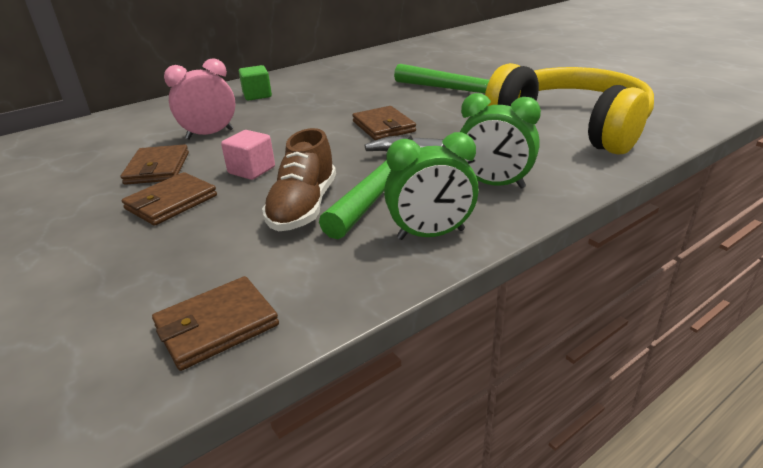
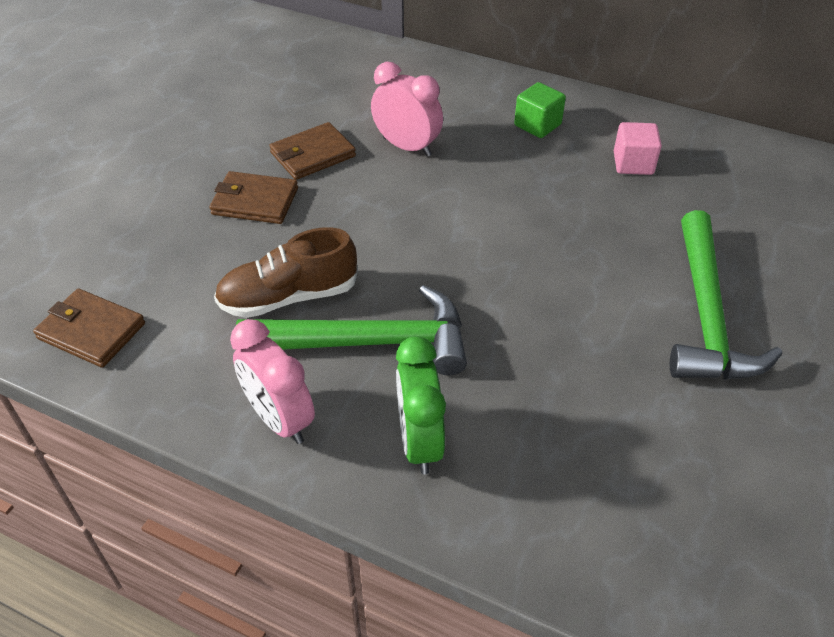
camera: 60 degrees right, 15 degrees up
pink cube [221,130,275,180] -> pink cube moved to [614,122,662,175]
brown wallet [352,106,416,140] -> none
green clock [384,132,479,240] -> pink clock [230,319,315,444]
yellow headphones [485,63,654,155] -> none

